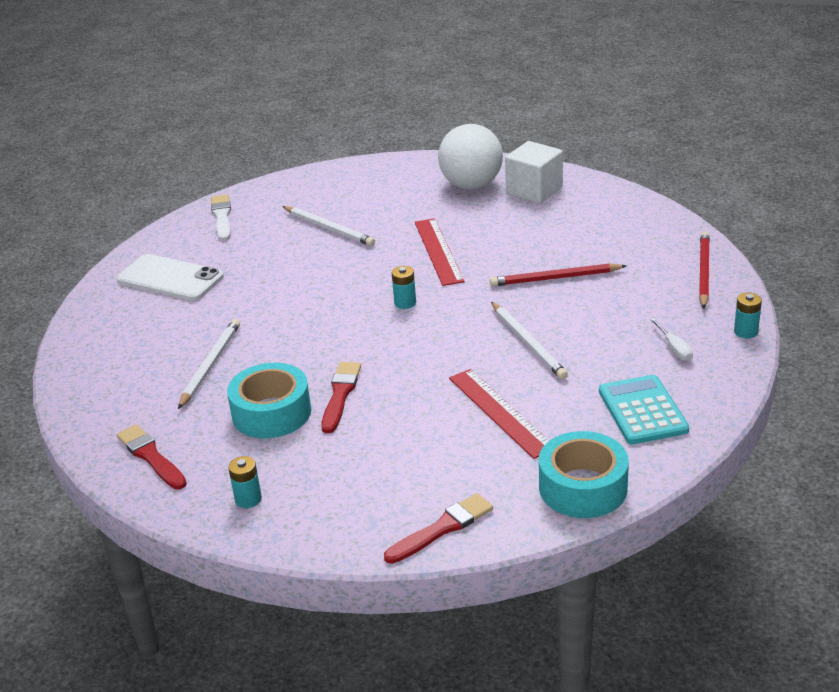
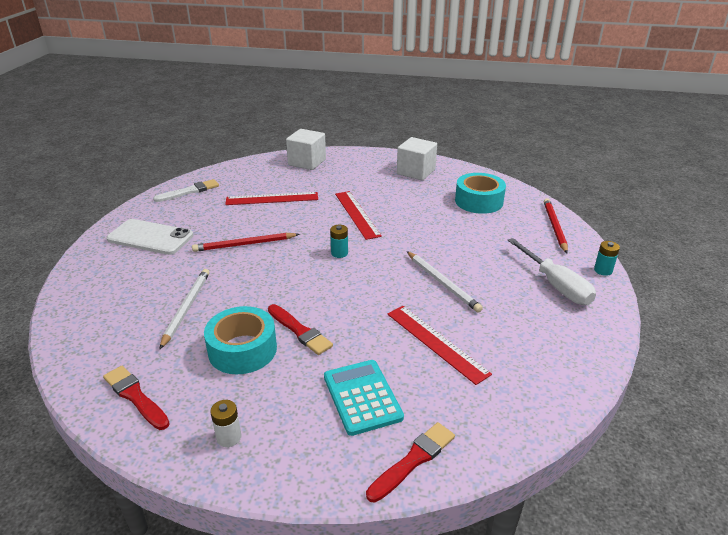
camera: 10 degrees left, 0 degrees up
white brush [211,195,231,241] -> white brush turned 75 degrees clockwise [153,179,219,202]
turquoise battery [228,456,262,508] -> white battery [210,400,241,447]
white pencil [282,206,375,246] -> red ruler [225,192,318,205]
red brush [321,362,361,433] -> red brush turned 135 degrees clockwise [268,304,333,355]
white ball [438,124,503,189] -> none
red pencil [490,263,626,287] -> red pencil moved to [192,233,300,252]
turquoise tape [539,431,629,518] -> turquoise tape moved to [455,173,506,214]
turquoise calculator [599,375,689,444] -> turquoise calculator moved to [324,360,404,436]
white screwdriver [650,318,693,361] -> white screwdriver [508,238,596,305], size x2.05
none -> white cube [286,129,326,170]

